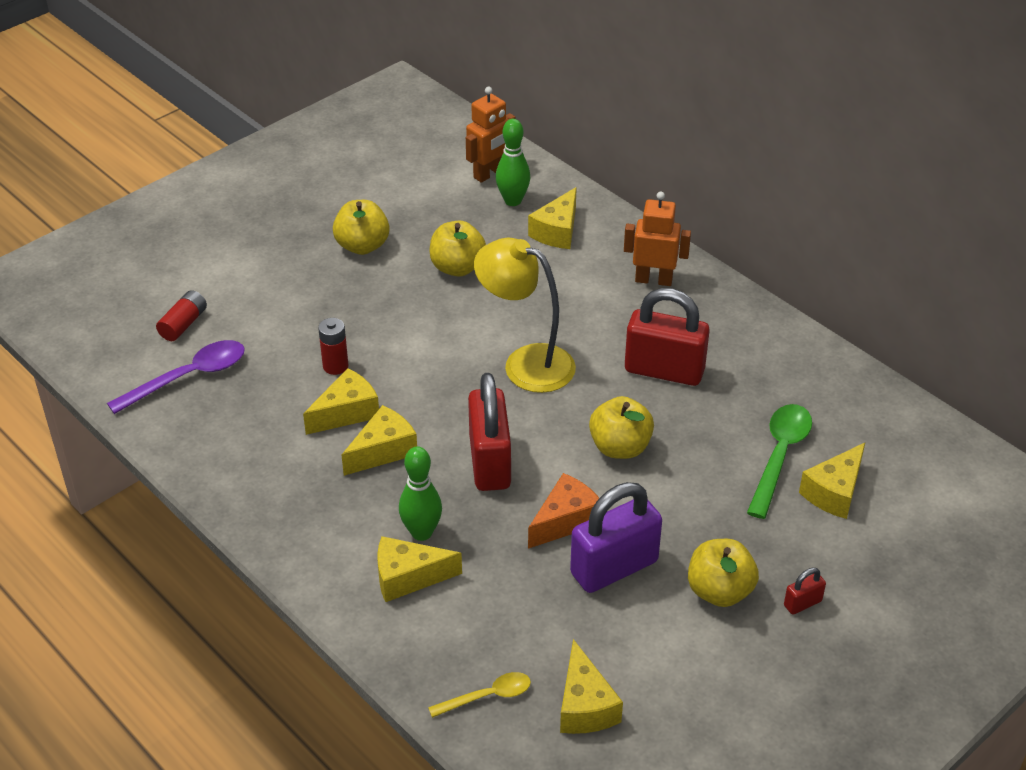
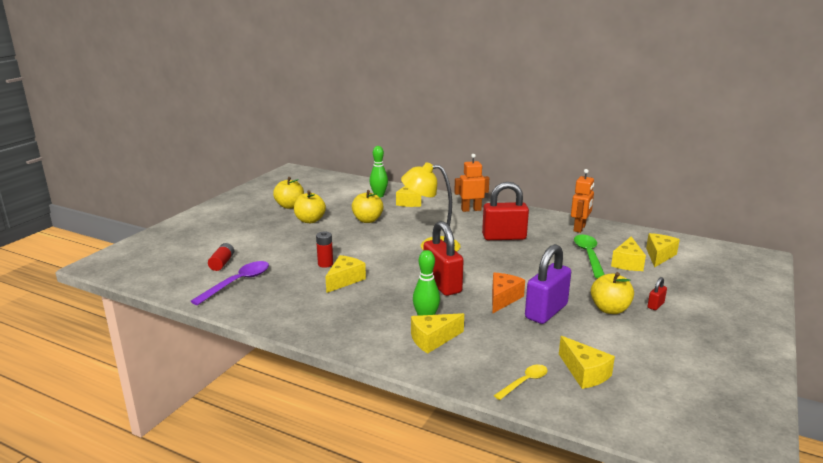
camera: 20 degrees left, 20 degrees down
yellow cheese [342,405,417,476] -> yellow cheese moved to [646,233,680,268]
orange robot [466,87,515,183] -> orange robot moved to [571,169,594,233]
yellow apple [589,396,654,459] -> yellow apple moved to [273,177,304,209]

